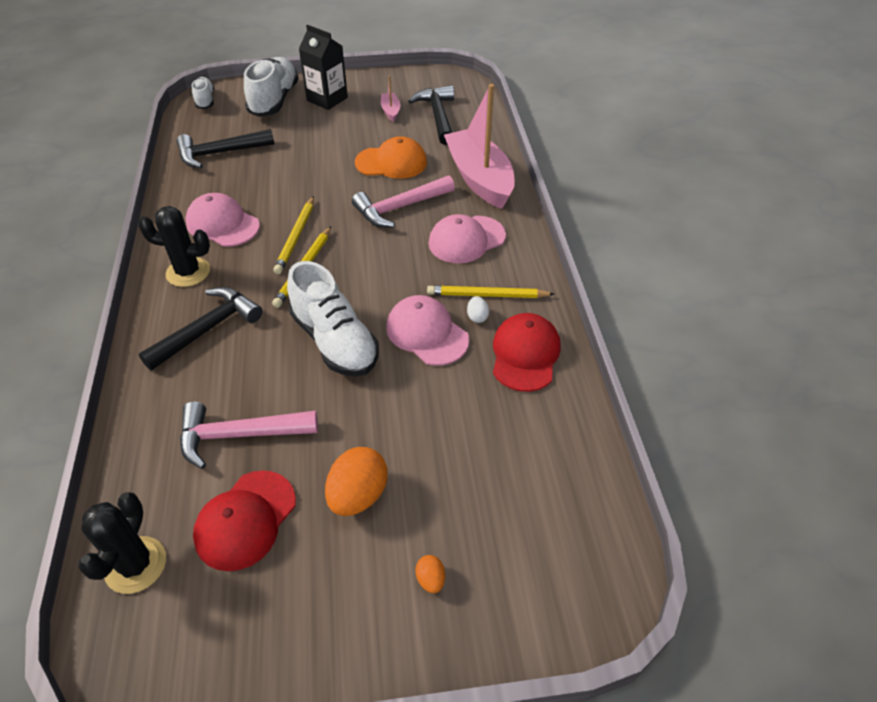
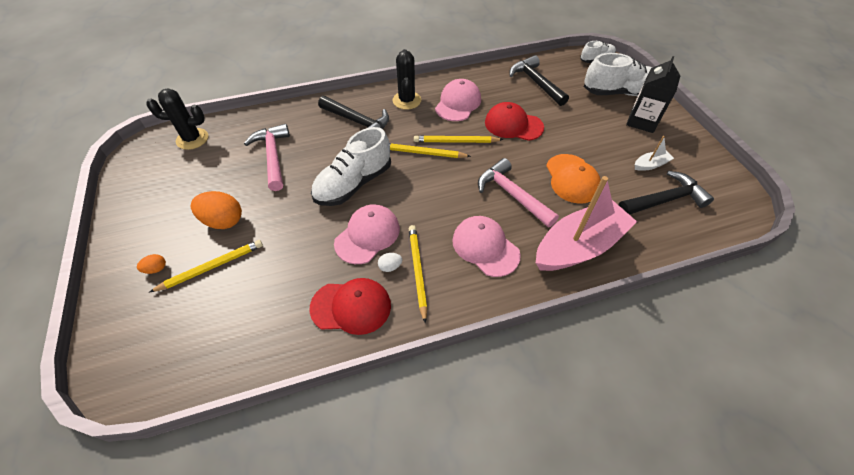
camera: 80 degrees right, 5 degrees up
red cap [193,470,296,571] -> red cap moved to [485,102,544,141]
pink boat [381,76,400,122] -> white boat [635,136,674,171]
none -> yellow pencil [150,240,263,292]

